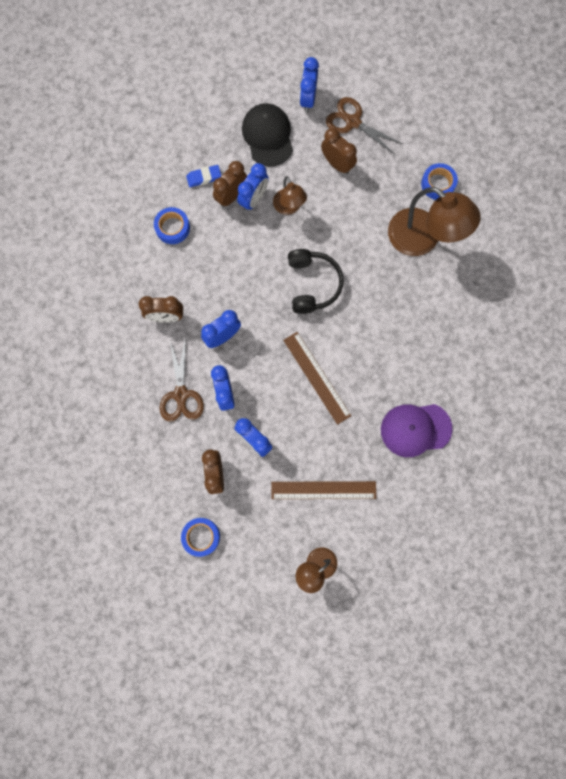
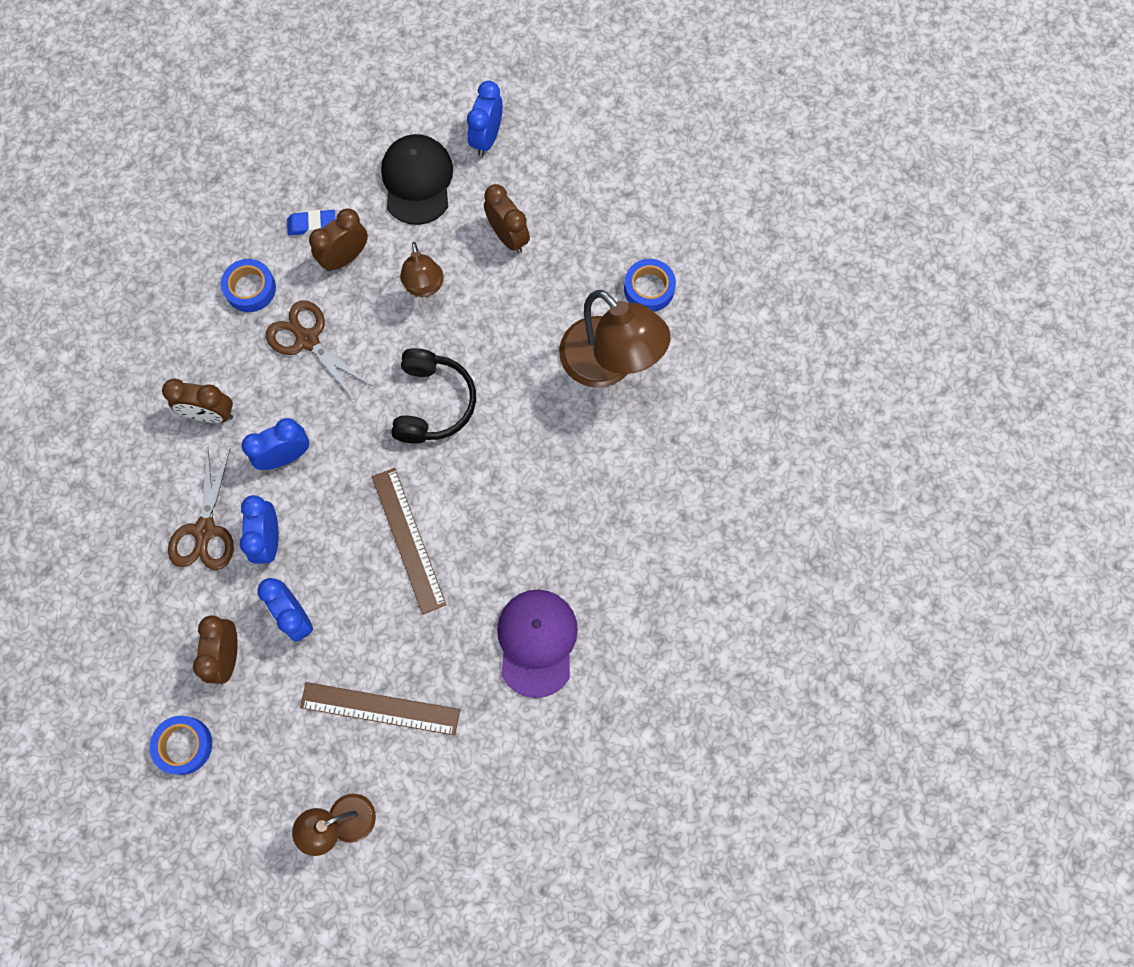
camera: 10 degrees right, 5 degrees down
blue clock [237,163,269,211] -> none
brown scissors [326,97,403,154] -> brown scissors moved to [266,300,373,399]
purple cap [381,404,452,457] -> purple cap turned 90 degrees clockwise [497,589,578,698]

